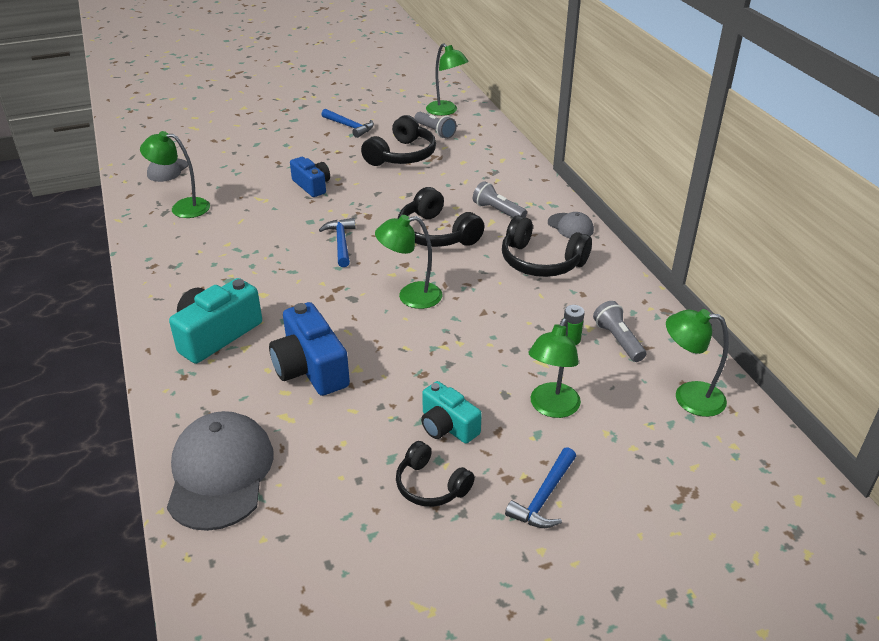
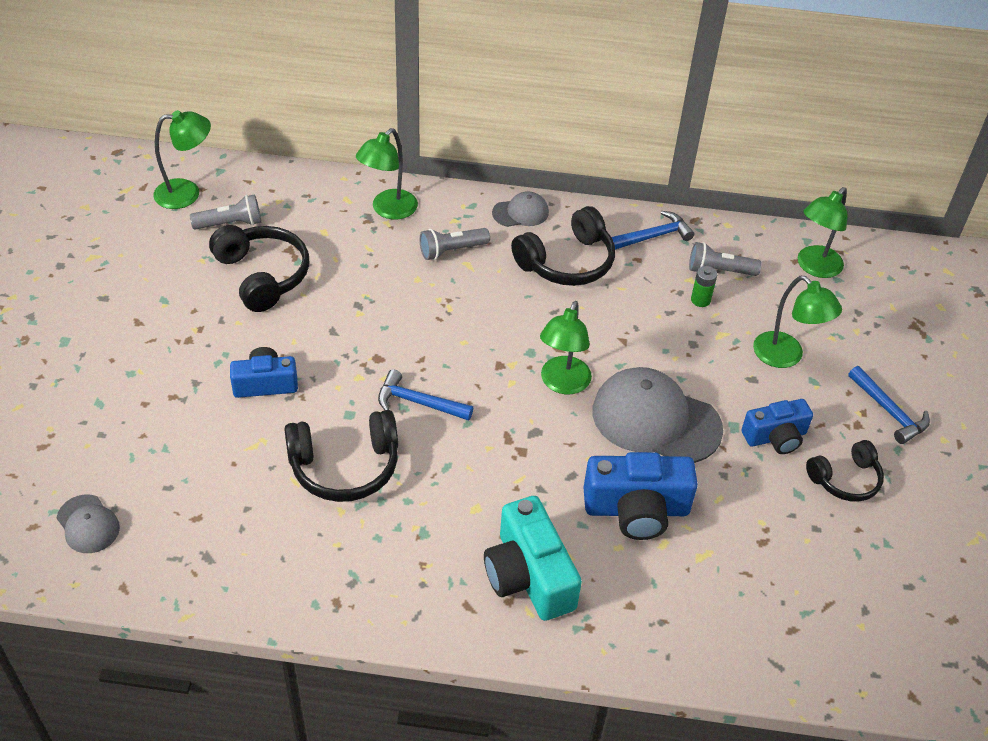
camera: 65 degrees left, 10 degrees up
green lamp [140,131,210,218] -> green lamp moved to [356,128,418,220]
grey cap [167,411,274,531] -> grey cap moved to [592,367,723,463]
blue hammer [322,109,374,138] -> blue hammer moved to [612,211,695,250]
black headphones [398,187,484,247] -> black headphones moved to [284,410,398,502]
turquoise camera [421,381,482,444] -> blue camera [741,399,813,454]

